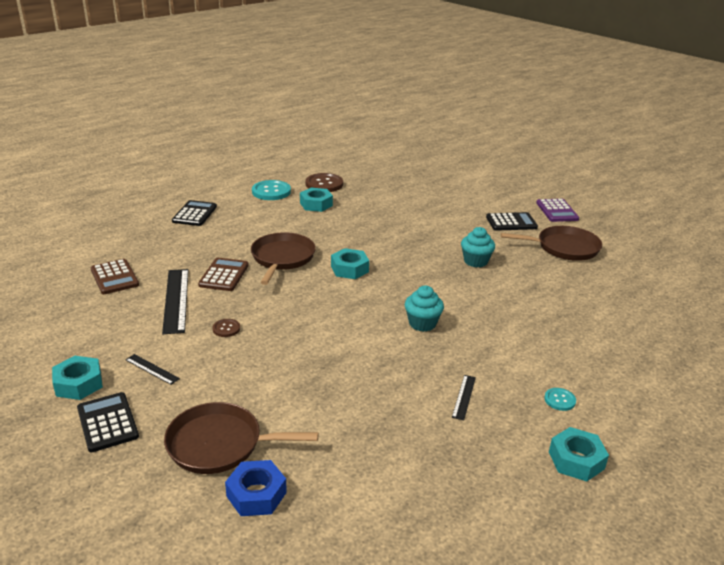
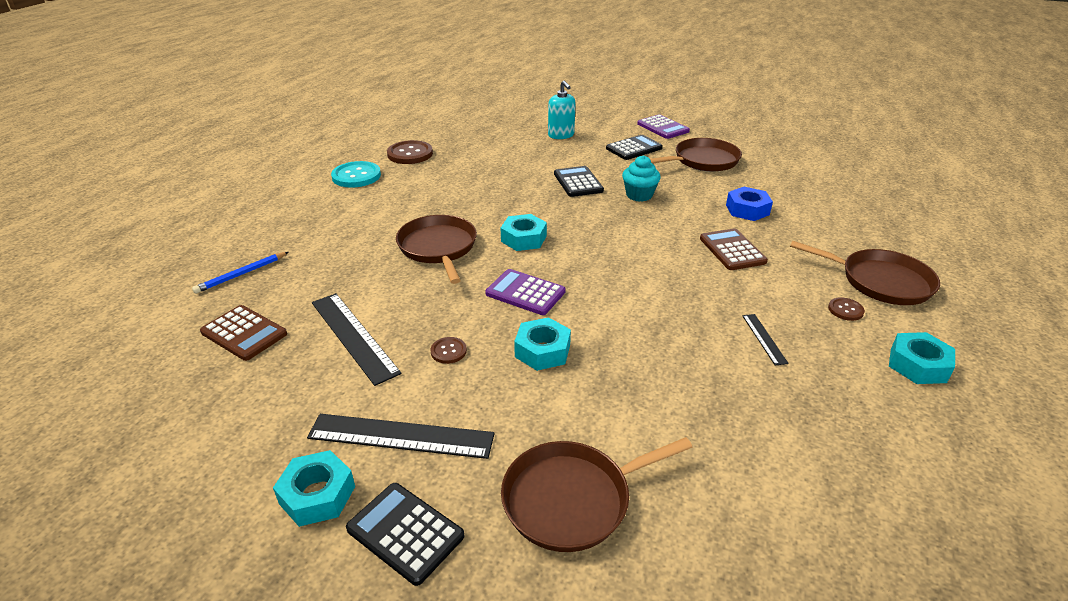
camera: 25 degrees left, 5 degrees up
black ruler [126,354,180,385] -> black ruler [307,414,495,459], size x2.01
black calculator [172,200,217,226] -> black calculator moved to [554,166,604,197]
brown calculator [198,258,249,291] -> brown calculator moved to [700,228,768,270]
blue nut [225,460,287,516] -> blue nut moved to [726,187,773,221]
turquoise nut [300,188,333,212] -> turquoise nut moved to [514,317,571,371]
turquoise cupcake [405,286,444,332] -> none
turquoise button [544,388,576,411] -> brown button [828,297,865,321]
none -> blue pencil [192,252,289,294]
none -> purple calculator [485,269,565,315]
none -> turquoise soap dispenser [548,80,576,139]
none -> brown pan [790,241,940,305]

